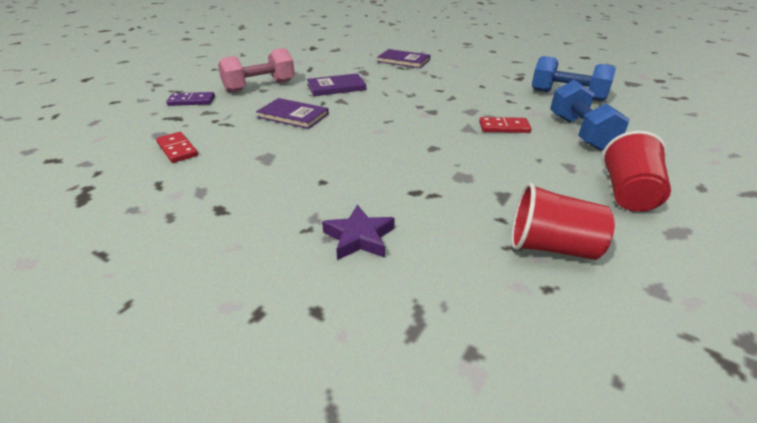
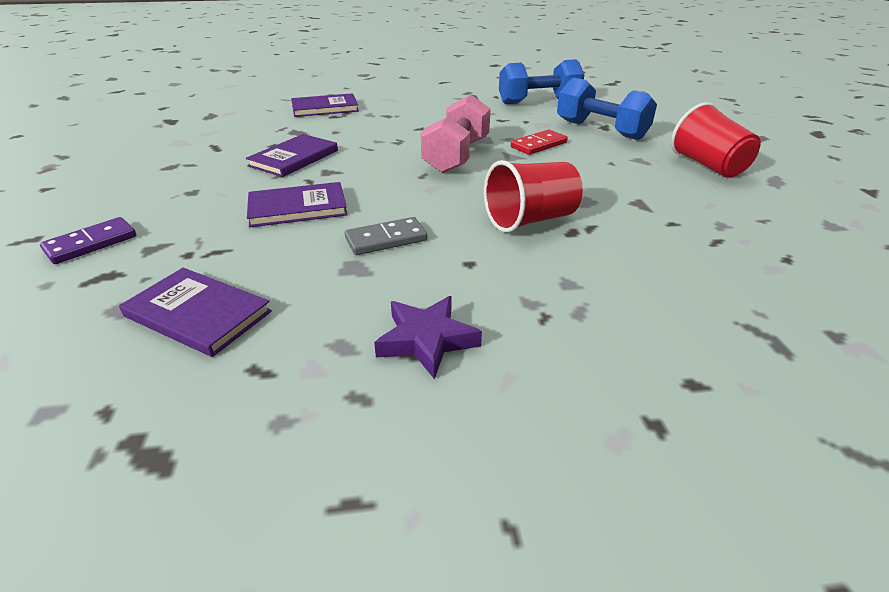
camera: 40 degrees left, 0 degrees up
red domino [156,132,198,163] -> purple book [119,268,272,357]
pink dumbbell [218,48,295,93] -> pink dumbbell moved to [421,95,491,173]
purple star [322,204,395,260] -> purple star moved to [374,296,482,379]
red cup [511,183,615,260] -> red cup moved to [484,160,583,233]
none -> grey domino [345,217,427,255]

